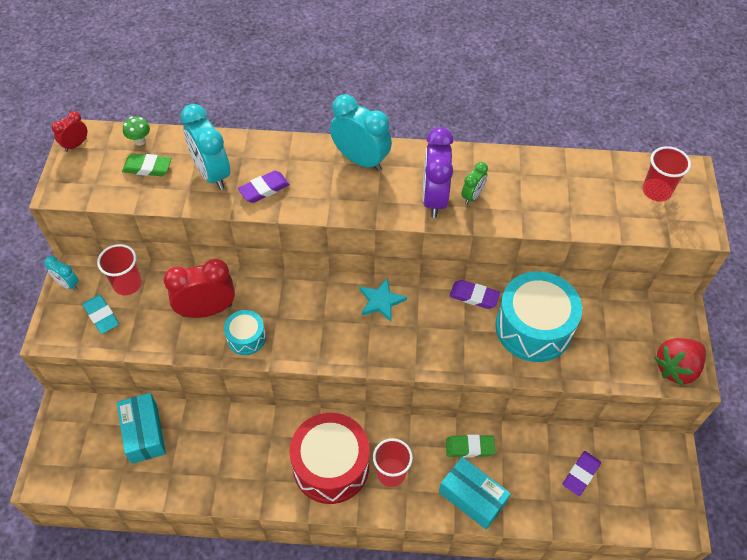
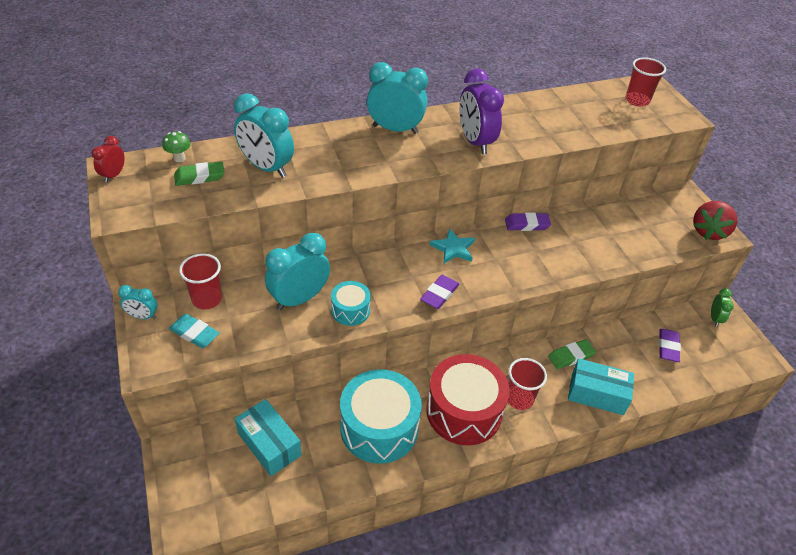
camera: 25 degrees left, 10 degrees down
red clock [163,259,235,318] -> turquoise clock [265,233,330,310]
purple eraser [238,170,290,203] -> purple eraser moved to [420,275,459,309]
green clock [461,162,488,205] -> green clock moved to [711,288,734,327]
turquoise drum [495,271,582,362] -> turquoise drum moved to [340,370,422,464]

